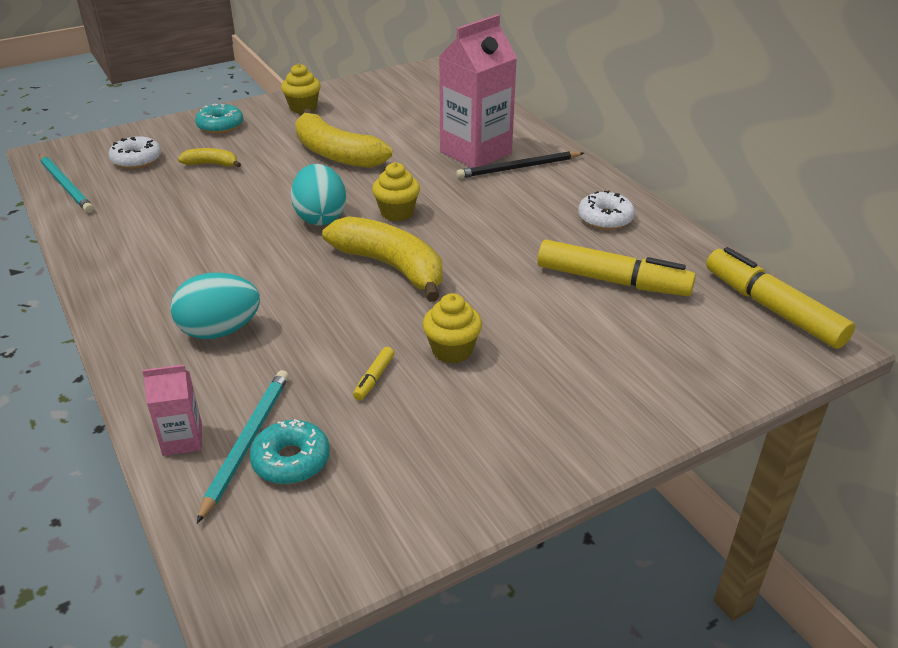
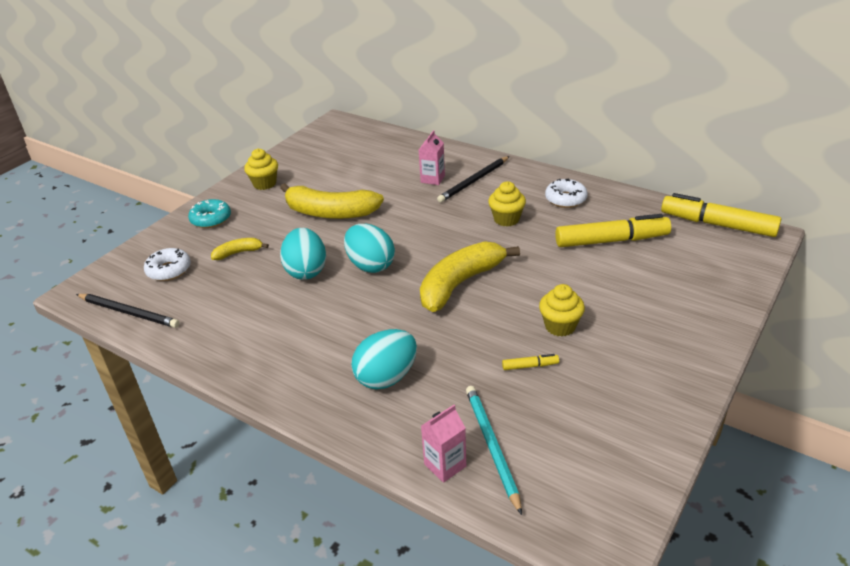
camera: 25 degrees left, 0 degrees up
turquoise pencil [39,154,94,213] -> black pencil [76,294,180,328]
turquoise donut [249,419,330,484] -> none
yellow banana [322,216,442,302] -> yellow banana turned 60 degrees counterclockwise [420,241,520,312]
yellow marker [353,347,395,400] -> yellow marker turned 90 degrees counterclockwise [502,354,559,370]
yellow cupcake [372,162,420,221] -> yellow cupcake moved to [488,181,526,227]
pink carton [439,14,517,168] -> pink carton [419,130,445,185], size x0.47
none -> turquoise egg [280,228,326,280]

